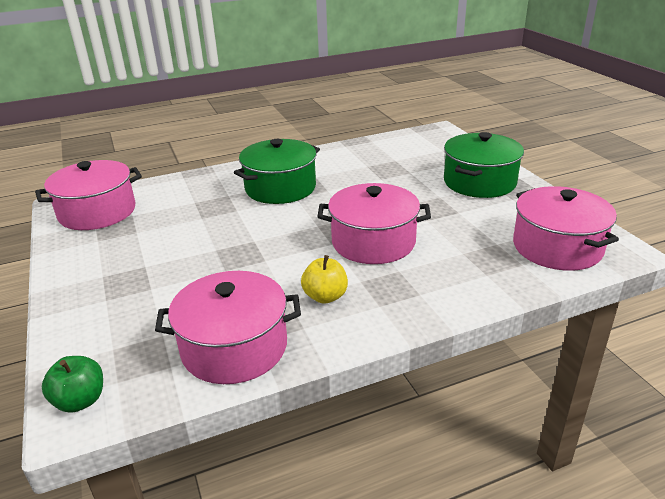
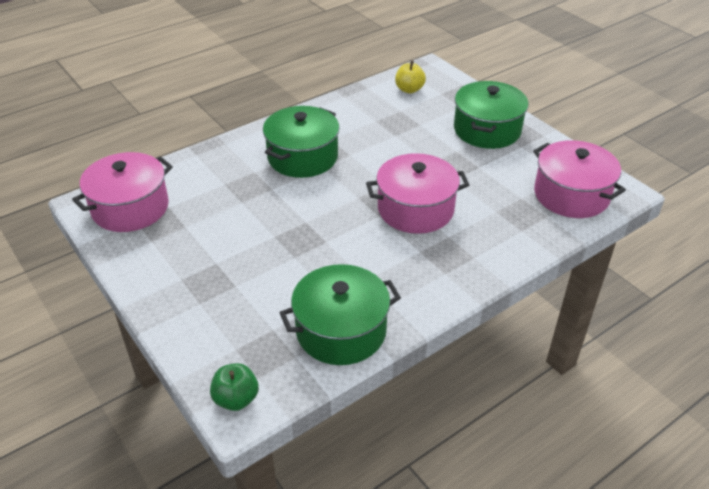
camera: 15 degrees left, 10 degrees up
pink pot [155,271,301,384] -> green pot [279,264,401,365]
yellow apple [301,255,348,304] -> yellow apple moved to [395,60,426,93]

